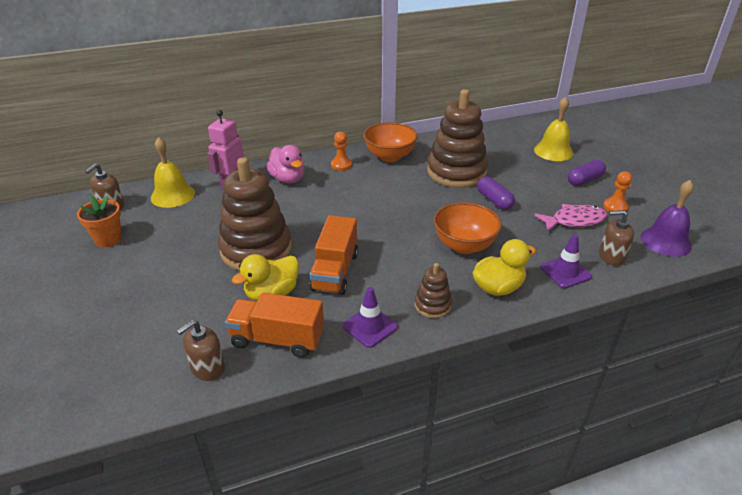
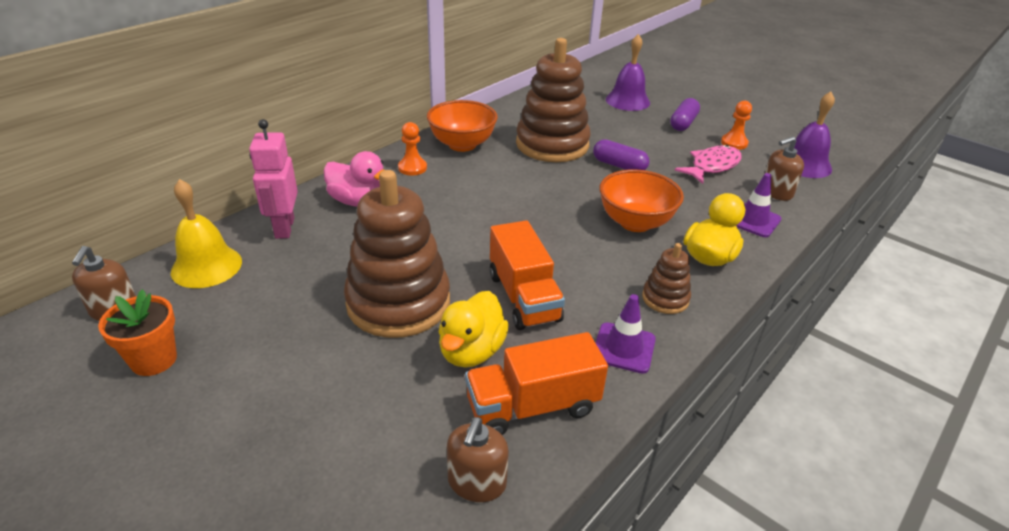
camera: 30 degrees left, 0 degrees up
yellow bell [534,97,573,161] -> purple bell [606,34,650,111]

